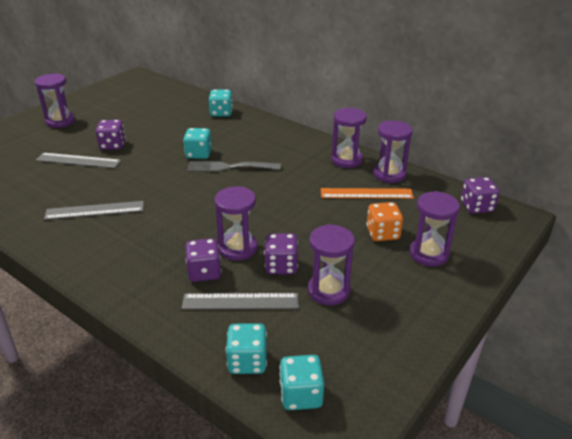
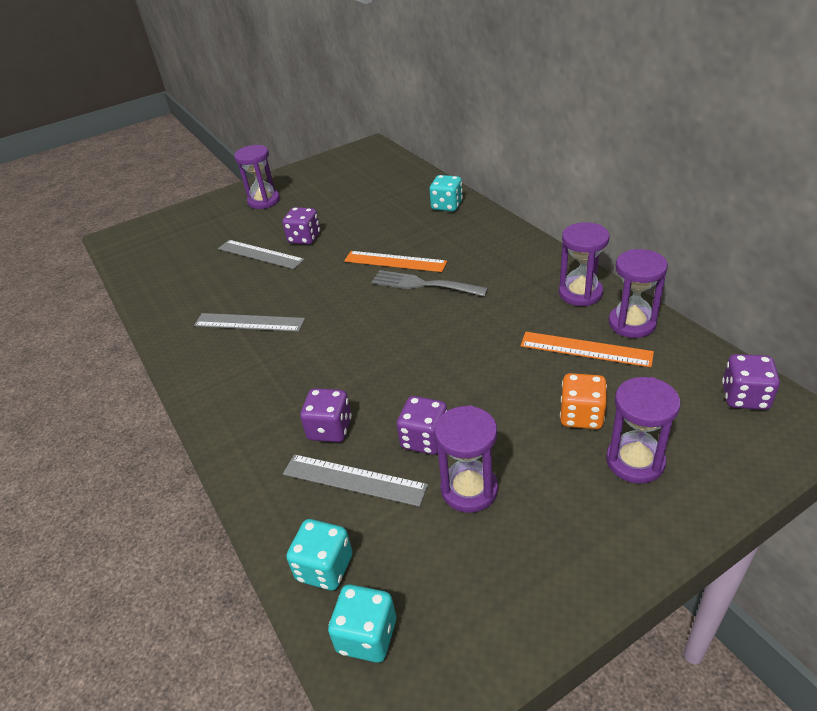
camera: 25 degrees right, 5 degrees up
turquoise dice [183,128,212,159] -> orange ruler [344,251,447,272]
purple hourglass [215,186,257,261] -> none

